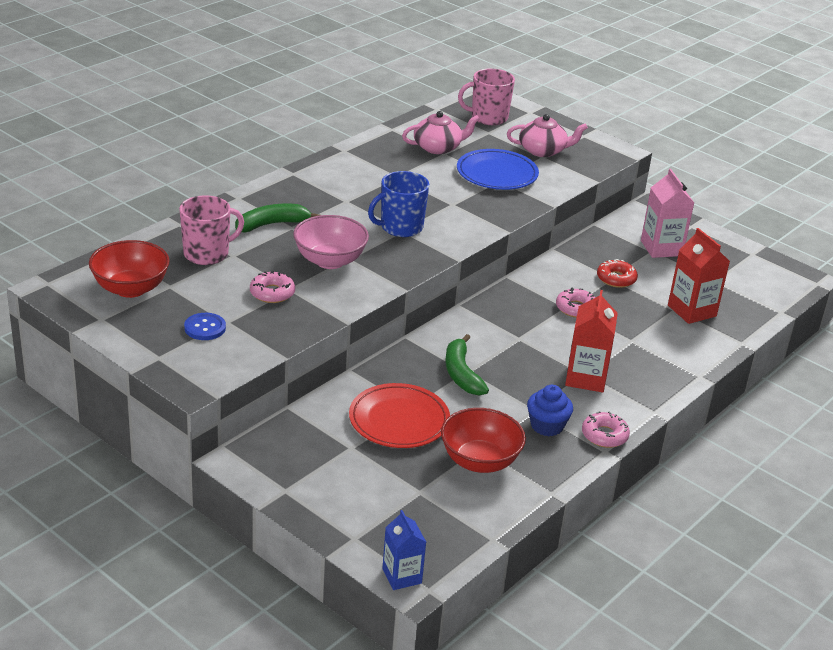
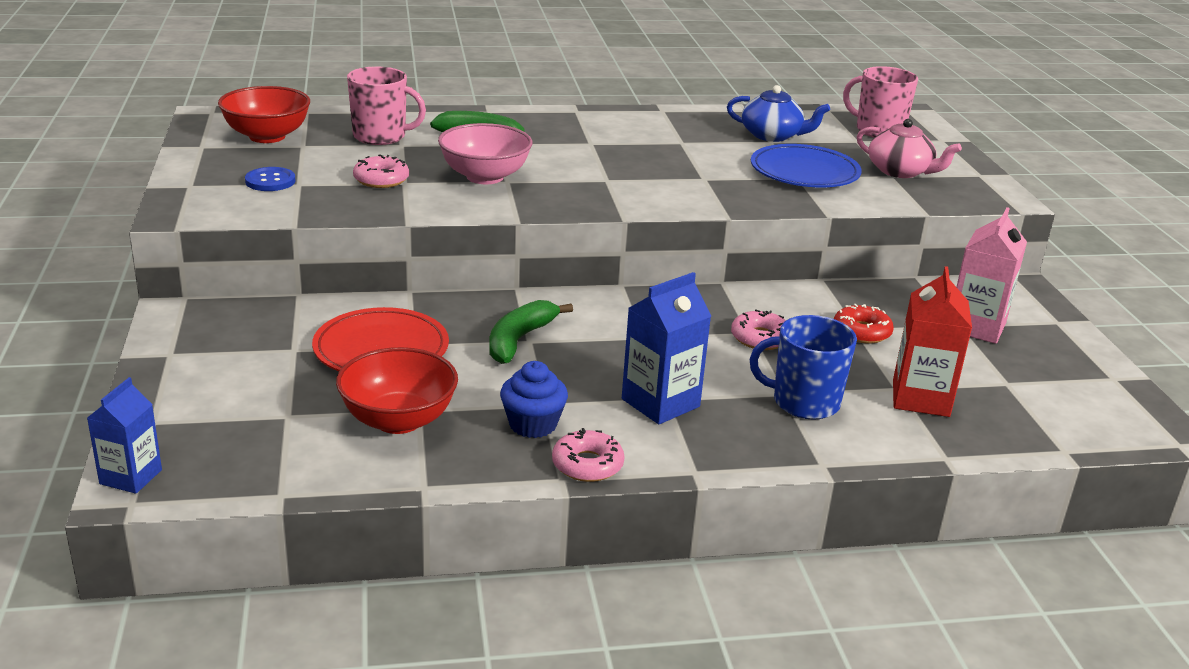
camera: 40 degrees right, 5 degrees down
blue mug [368,171,429,237] -> blue mug moved to [750,315,857,420]
pink teapot [402,111,480,154] -> blue teapot [727,85,830,142]
red carton [565,290,618,392] -> blue carton [622,272,711,424]

